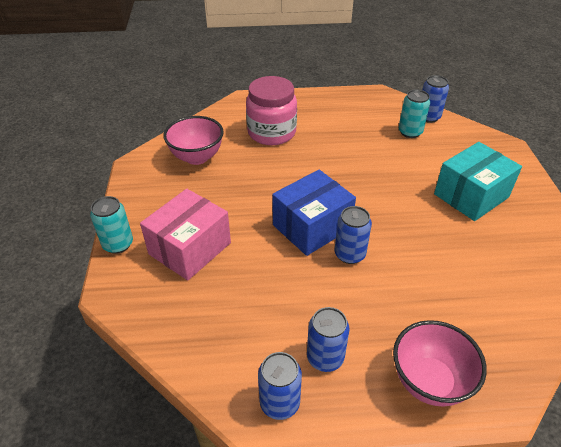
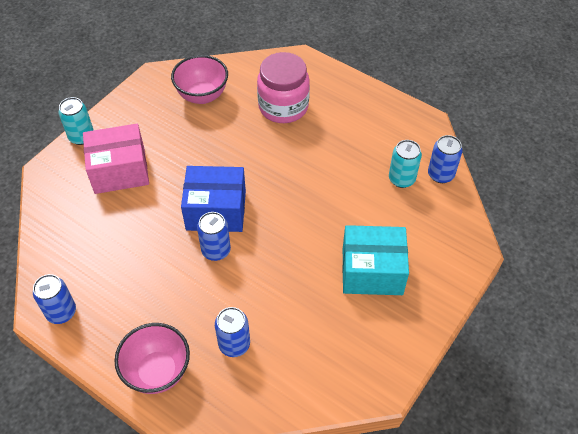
camera: 40 degrees right, 10 degrees up
blue can [307,307,350,372] -> blue can moved to [215,307,250,357]

